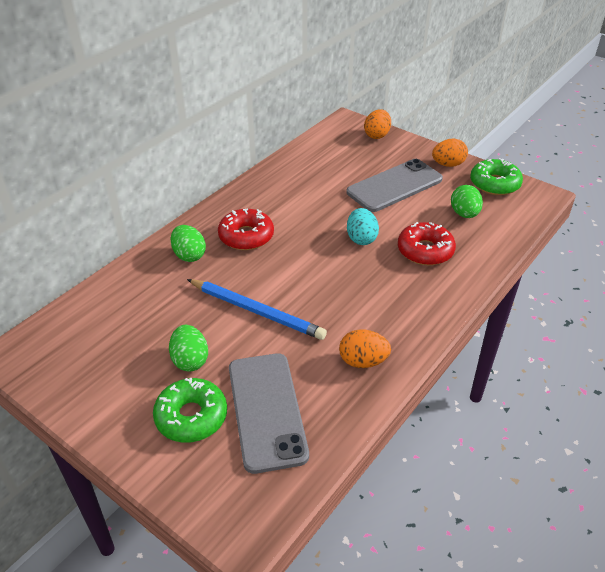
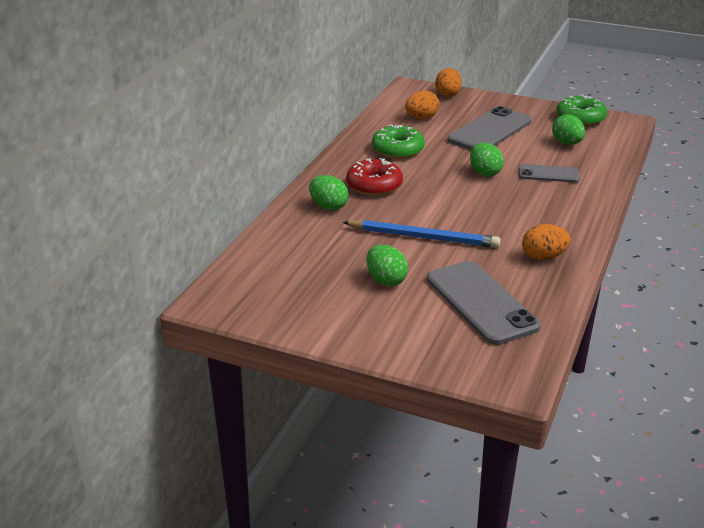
camera: 15 degrees left, 10 degrees down
green donut [153,378,227,443] -> green donut moved to [372,124,425,159]
turquoise egg [347,208,379,245] -> green egg [470,143,504,177]
red donut [398,222,456,266] -> grey phone [519,164,580,183]
orange egg [432,138,468,167] -> orange egg moved to [405,91,440,119]

